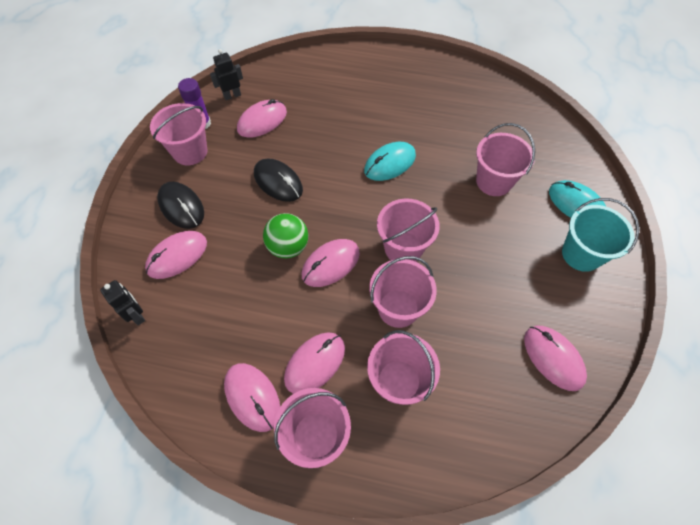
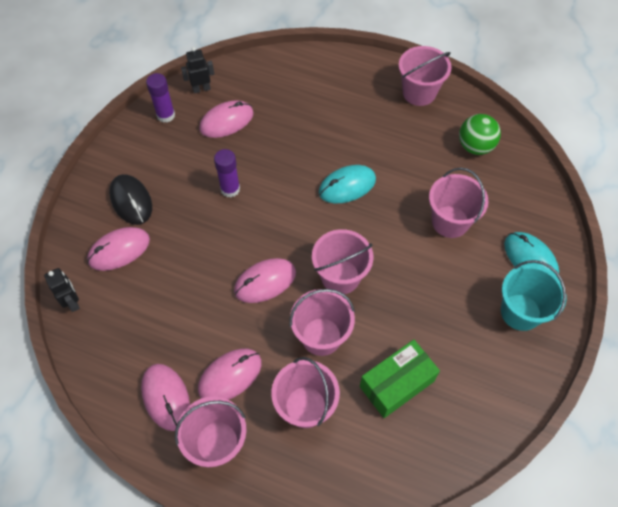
camera: 10 degrees right, 0 degrees up
pink bucket [150,103,208,165] -> pink bucket moved to [399,46,452,106]
black mouse [254,158,303,202] -> purple glue stick [214,149,240,197]
green ball [263,213,308,258] -> green ball moved to [459,114,501,155]
pink mouse [524,326,587,391] -> none
none -> green box [360,340,440,418]

